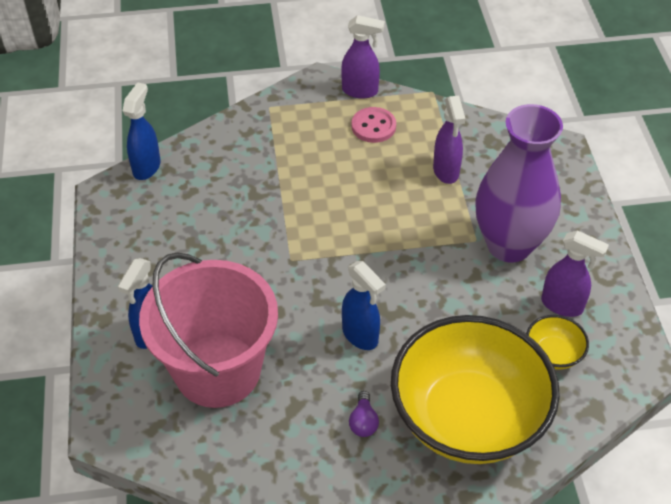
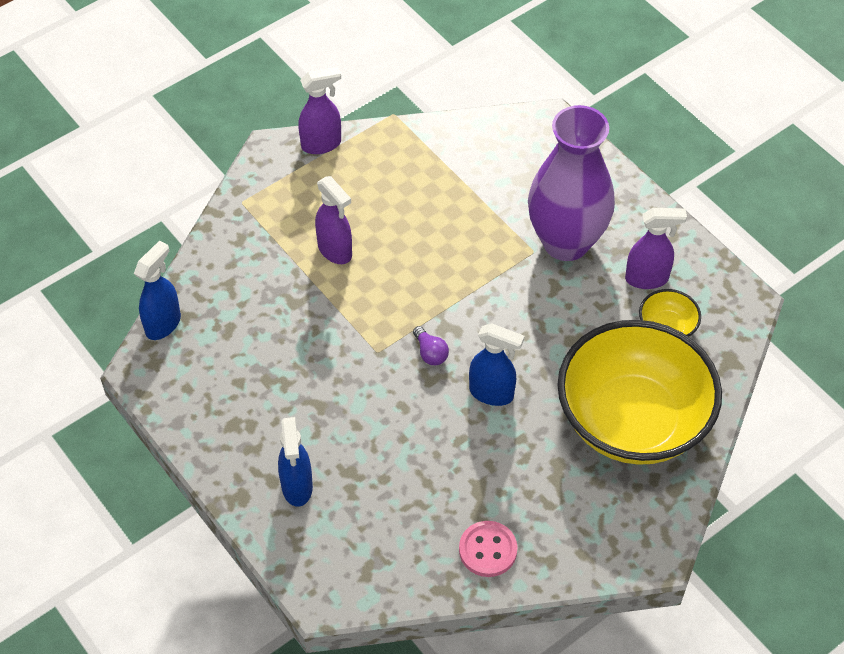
camera: 30 degrees left, 5 degrees up
blue spray bottle [123,82,160,180] -> blue spray bottle turned 45 degrees clockwise [134,240,181,340]
pink bucket [139,252,278,408] -> none
purple light bulb [349,391,379,437] -> purple light bulb moved to [413,326,449,365]
pink button [351,107,396,143] -> pink button moved to [459,521,518,577]
purple spray bottle [433,95,466,184] -> purple spray bottle moved to [315,176,352,264]

